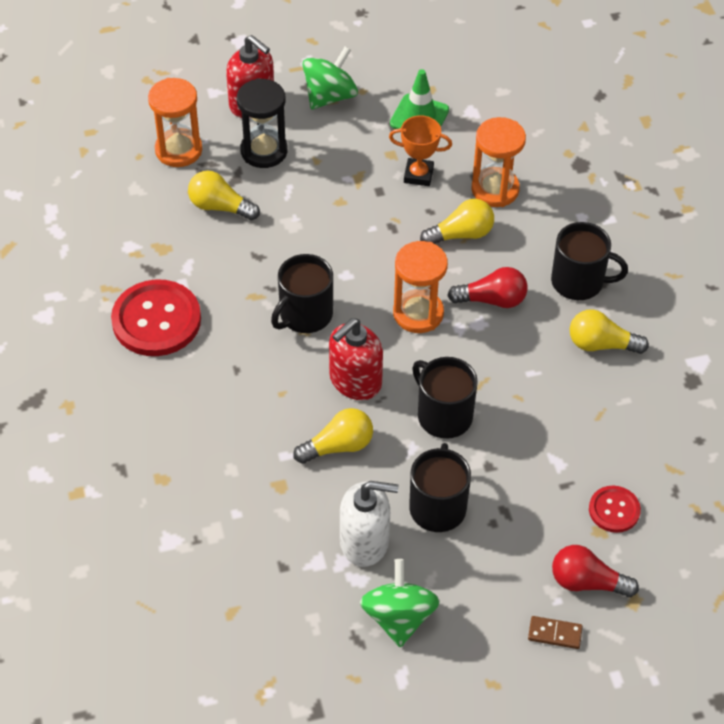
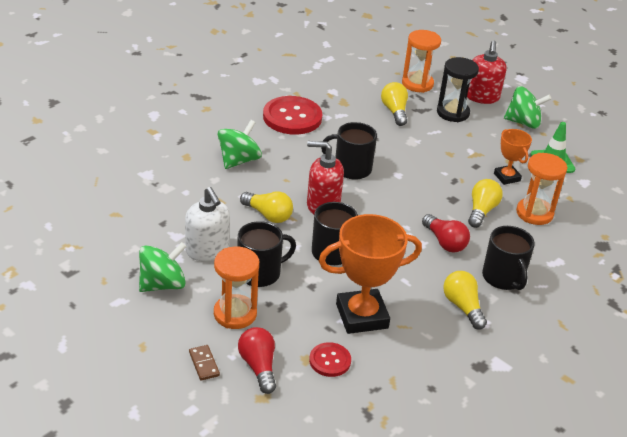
camera: 55 degrees right, 15 degrees down
orange hourglass [393,241,448,333] -> orange hourglass moved to [214,246,259,329]
yellow light bulb [420,199,494,244] -> yellow light bulb turned 105 degrees counterclockwise [468,179,503,228]
none -> green spinning top [217,120,262,169]
none -> orange trophy [319,214,422,334]

